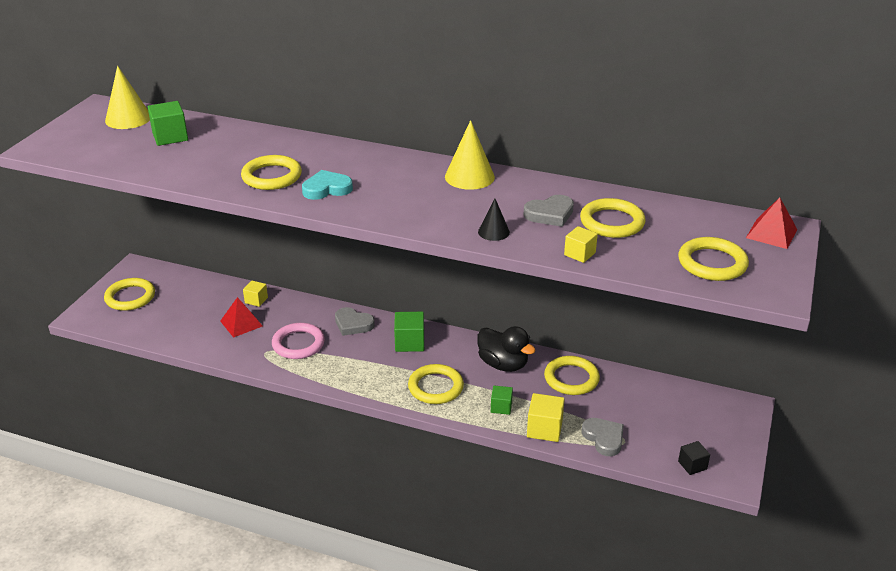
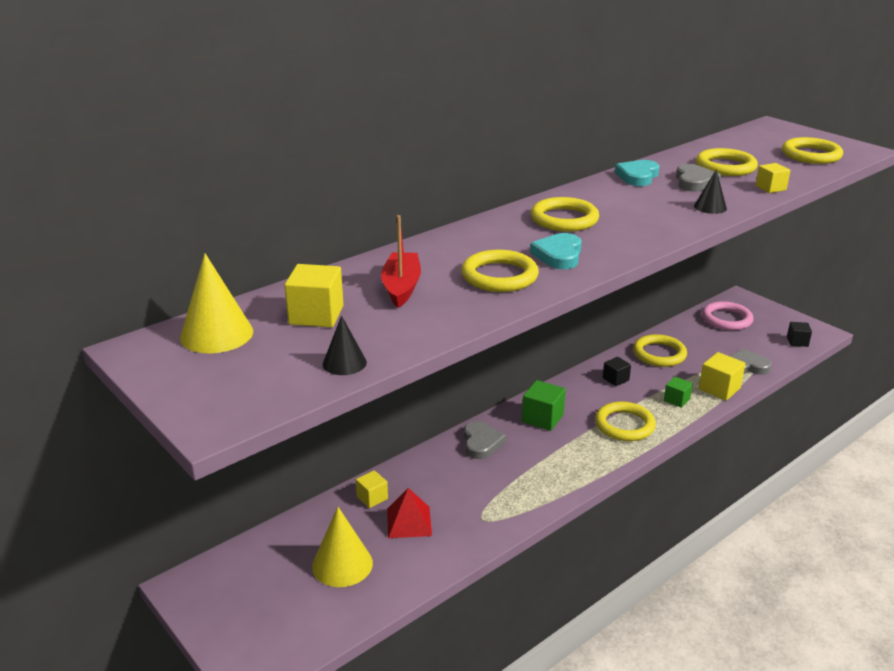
camera: 60 degrees left, 5 degrees down
yellow ring [104,278,155,311] -> yellow ring moved to [531,197,599,232]
green cube [148,101,188,146] -> yellow cube [285,264,343,327]
pink ring [272,323,325,359] -> pink ring moved to [702,301,753,331]
grey heart [335,307,375,336] -> grey heart turned 60 degrees counterclockwise [464,421,506,459]
yellow cone [445,120,495,190] -> yellow cone moved to [312,507,373,587]
black duck [477,326,536,372] -> black cube [603,357,631,386]
red pyramid [746,197,797,249] -> none
none -> black cone [323,315,367,375]
none -> red boat [381,215,421,308]
none -> turquoise heart [615,160,660,186]

